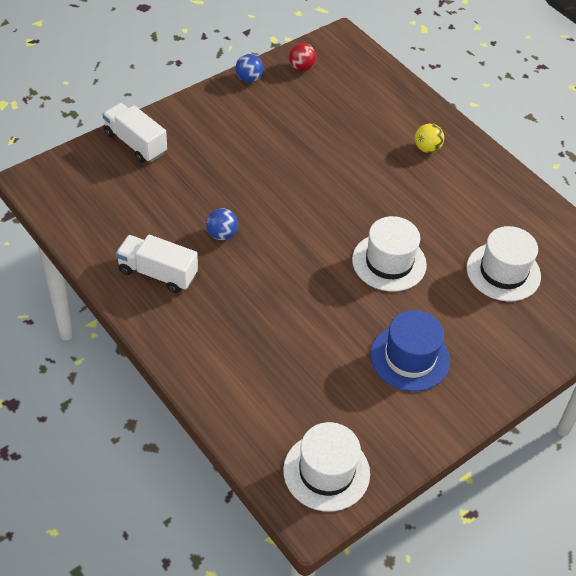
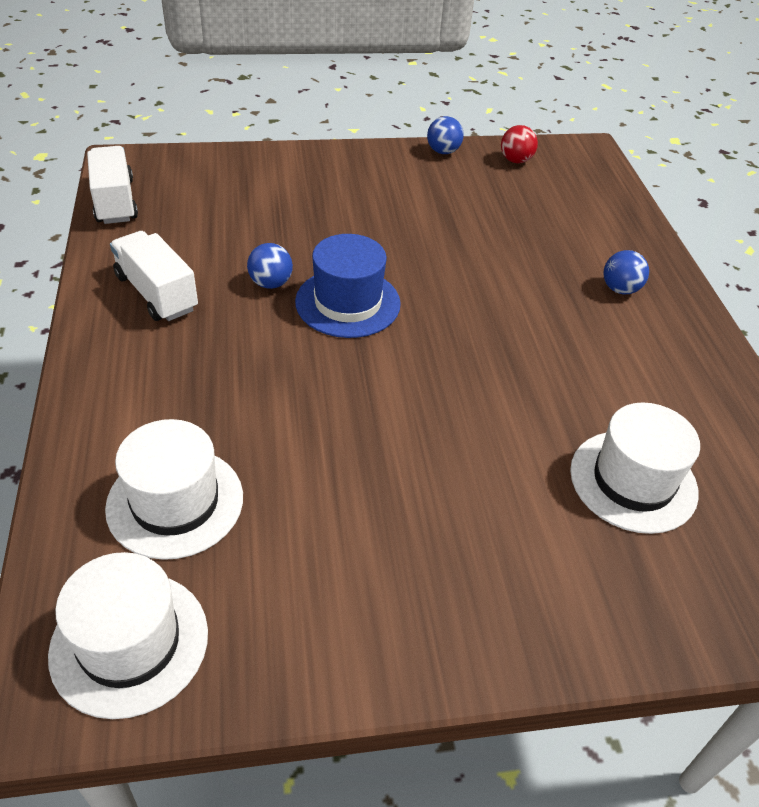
camera: 30 degrees right, 5 degrees down
white truck [102,103,167,163] -> white truck moved to [87,146,138,224]
white hat [352,216,427,292] -> white hat moved to [105,419,243,560]
blue hat [370,310,450,391] -> blue hat moved to [295,234,401,338]
yellow ball [415,123,444,153] -> blue ball [603,250,649,294]

